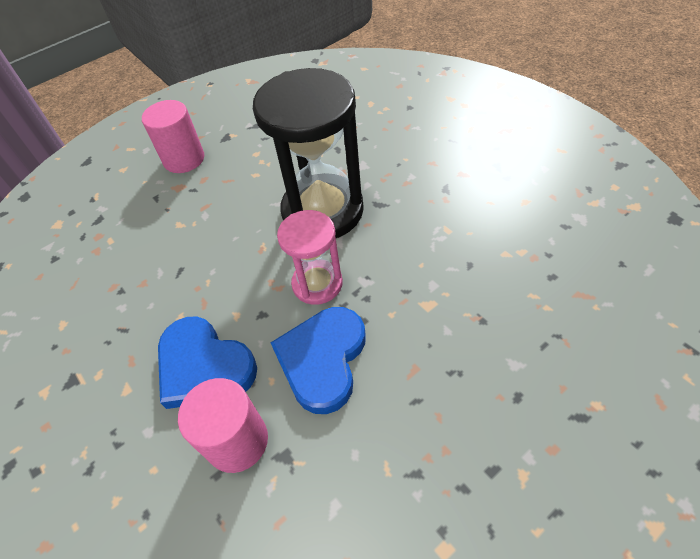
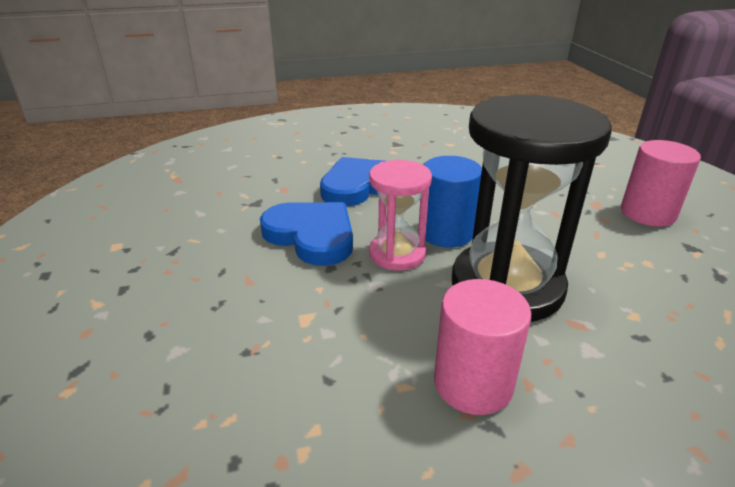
camera: 110 degrees right, 20 degrees down
pink cylinder [178,378,268,473] -> pink cylinder moved to [434,279,531,415]
none -> blue cylinder [424,156,482,248]

